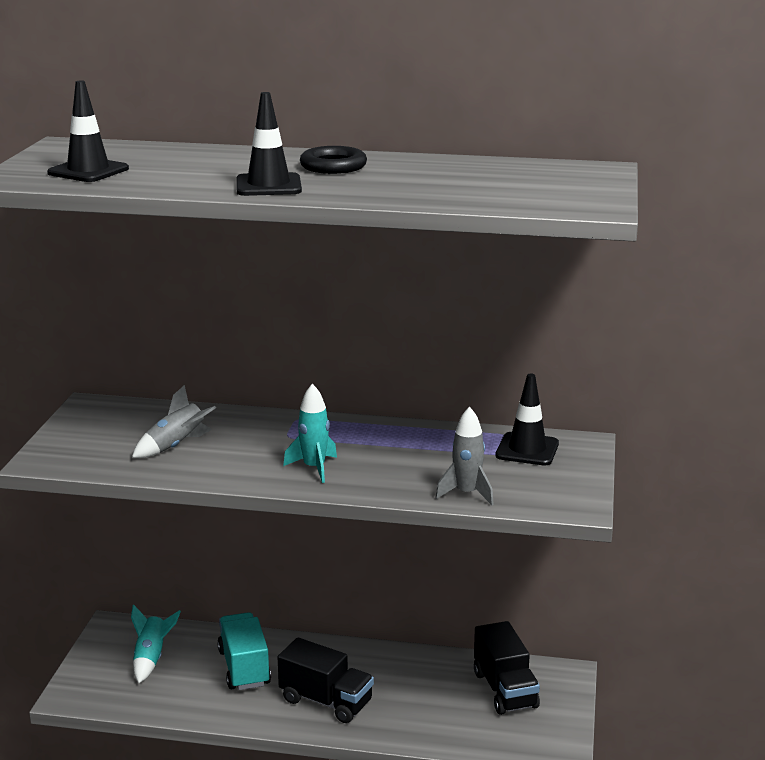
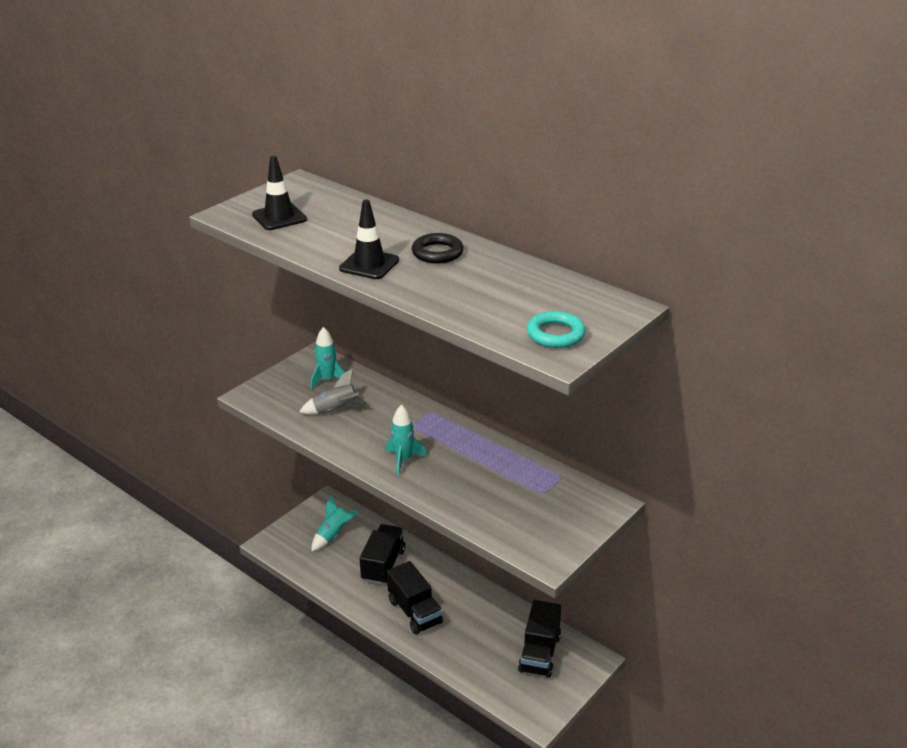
camera: 30 degrees right, 10 degrees up
turquoise truck [217,612,271,690] -> black truck [360,524,405,585]
grey rocket [435,407,494,505] -> none
black traffic cone [495,374,559,465] -> none
none -> turquoise rocket [311,327,345,389]
none -> turquoise ring [527,311,586,348]

